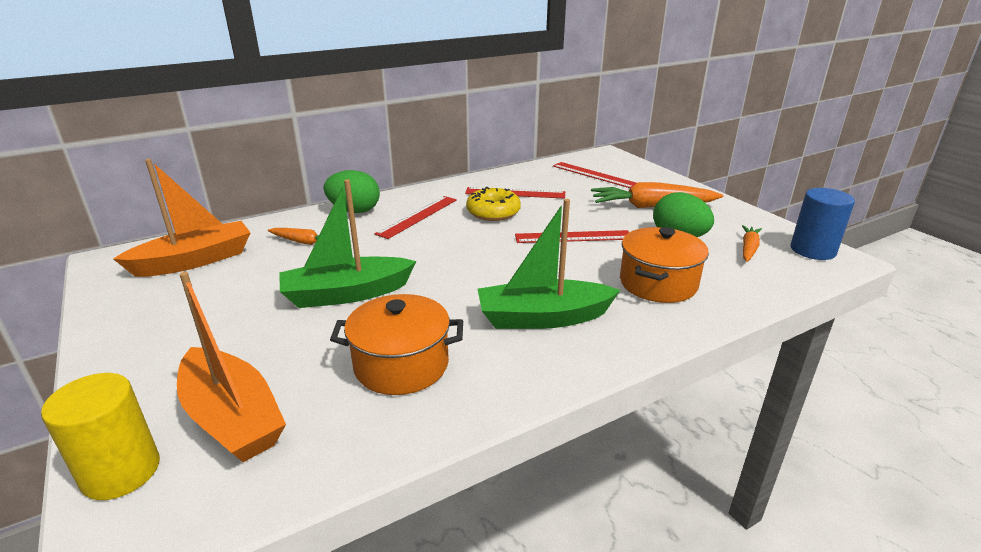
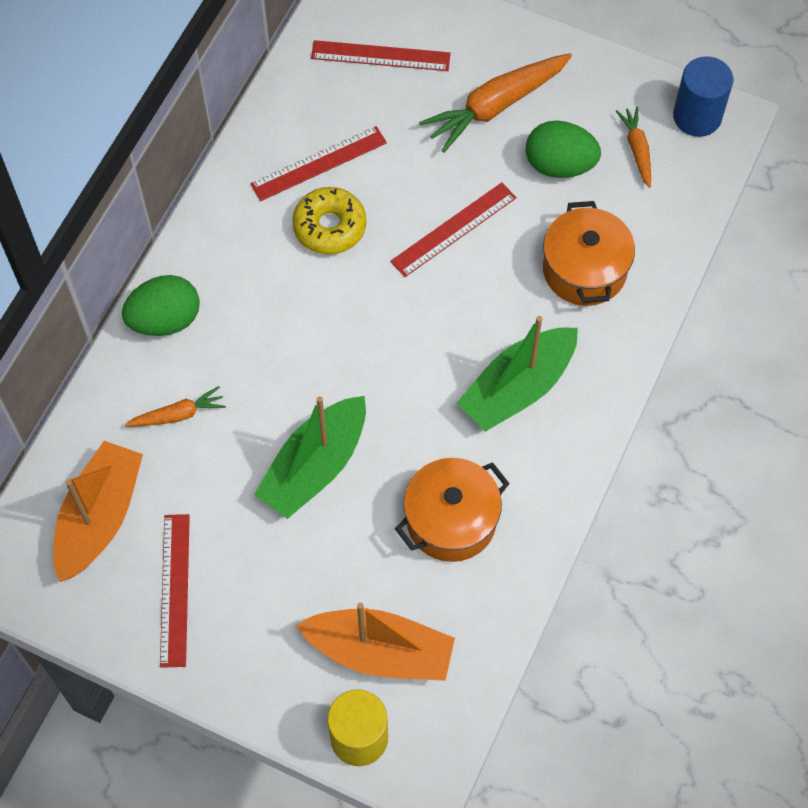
camera: 35 degrees left, 35 degrees up
red ruler [374,196,457,239] -> red ruler moved to [160,514,190,668]

